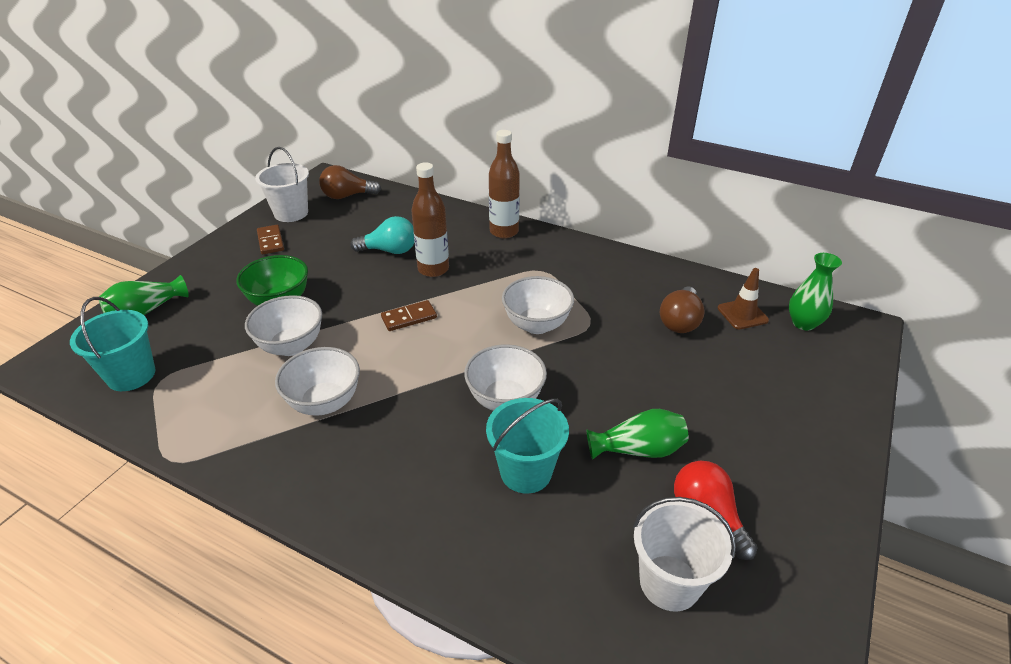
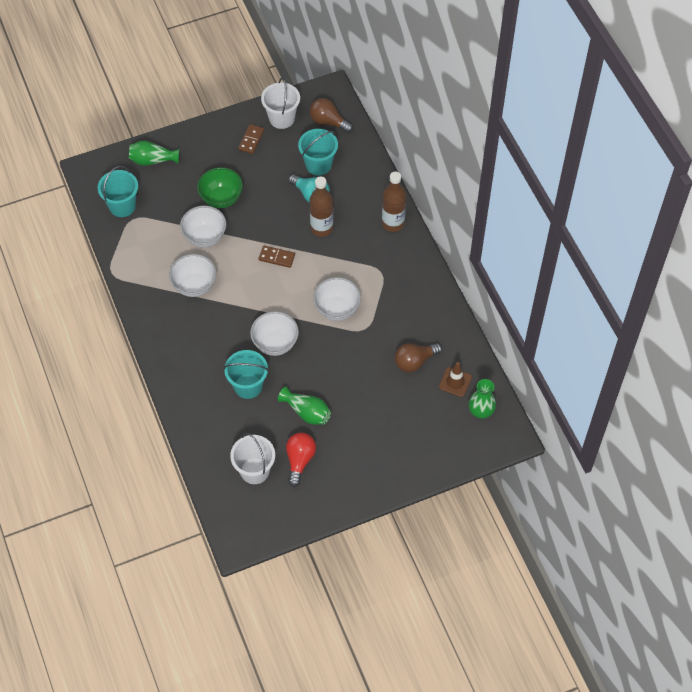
camera: 40 degrees right, 20 degrees up
none -> turquoise bucket [298,129,338,175]

